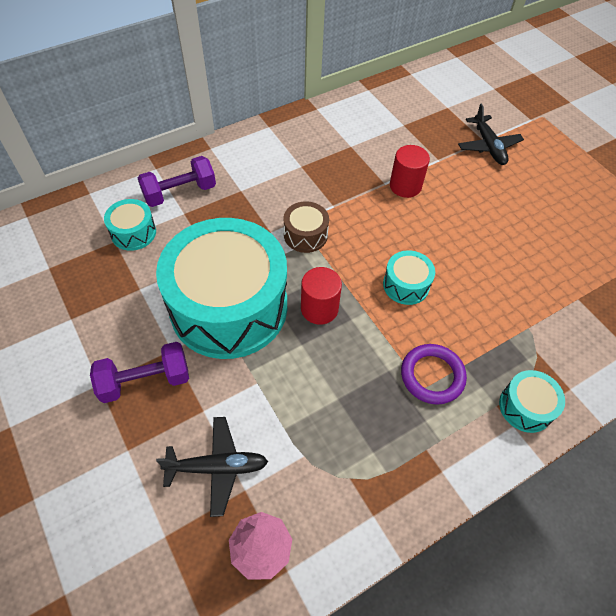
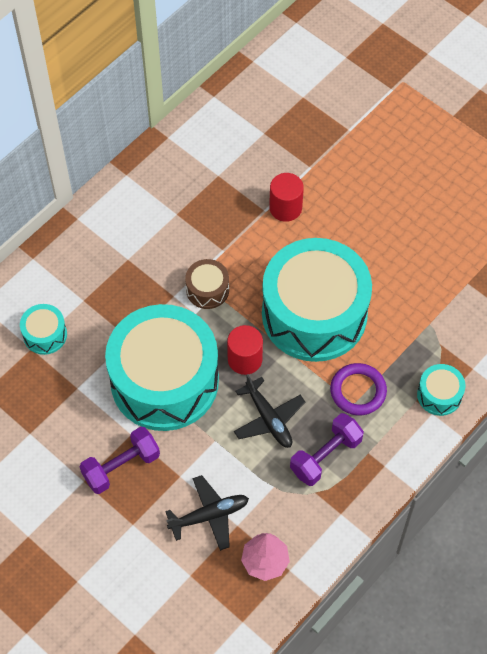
camera: 15 degrees left, 5 degrees up
purple dumbbell [138,156,216,207] -> purple dumbbell moved to [290,413,364,486]
turquoise drum [383,250,435,305] -> turquoise drum [262,238,372,362], size x2.43
black plane [458,104,524,165] -> black plane moved to [234,374,305,448]

